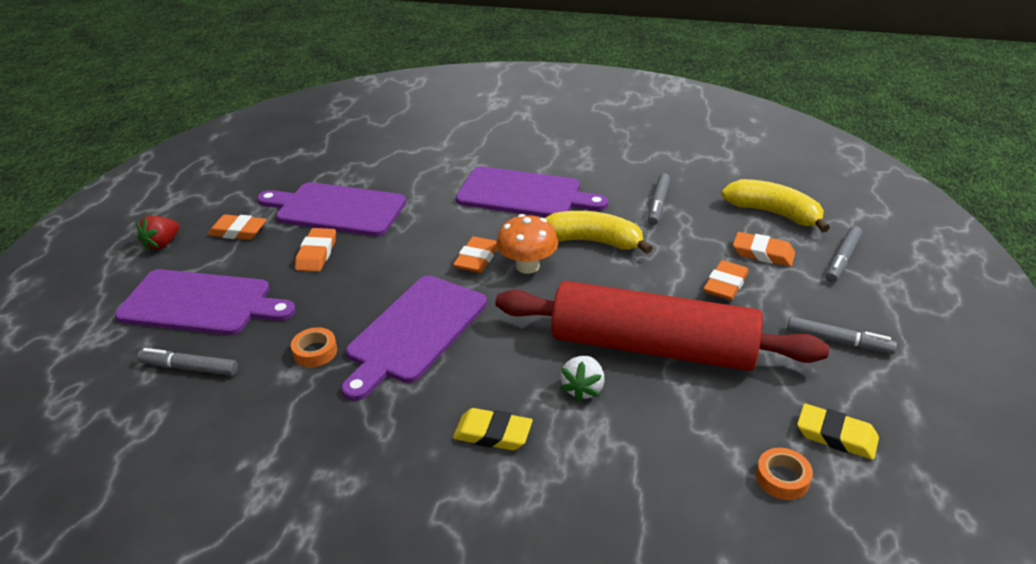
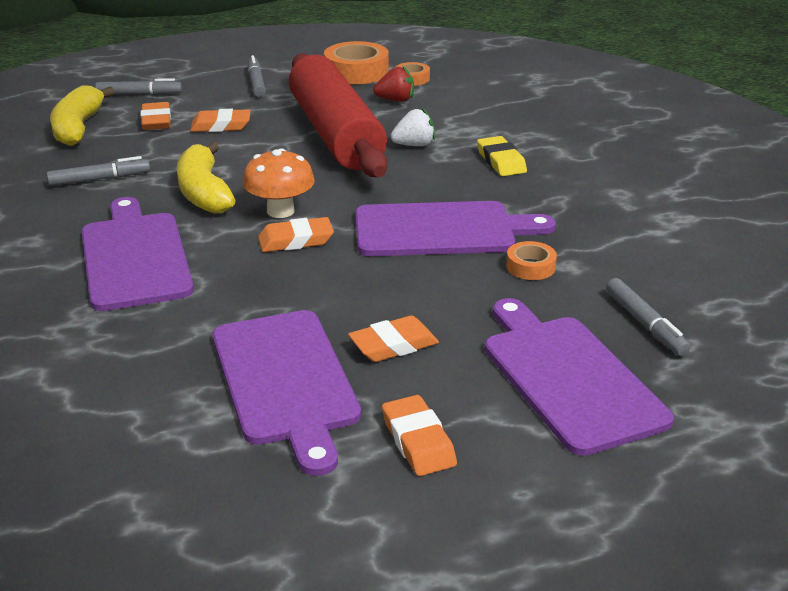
camera: 125 degrees left, 5 degrees down
red strawberry [136,215,179,251] -> red strawberry moved to [373,66,414,102]
yellow eraser [797,404,879,460] -> orange tape [324,41,389,84]

